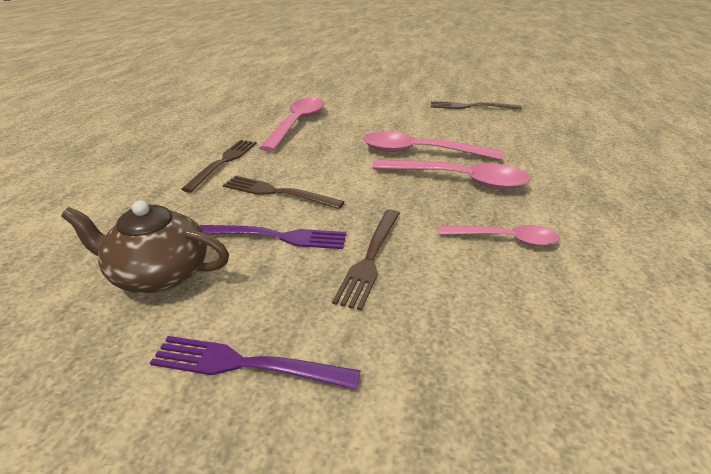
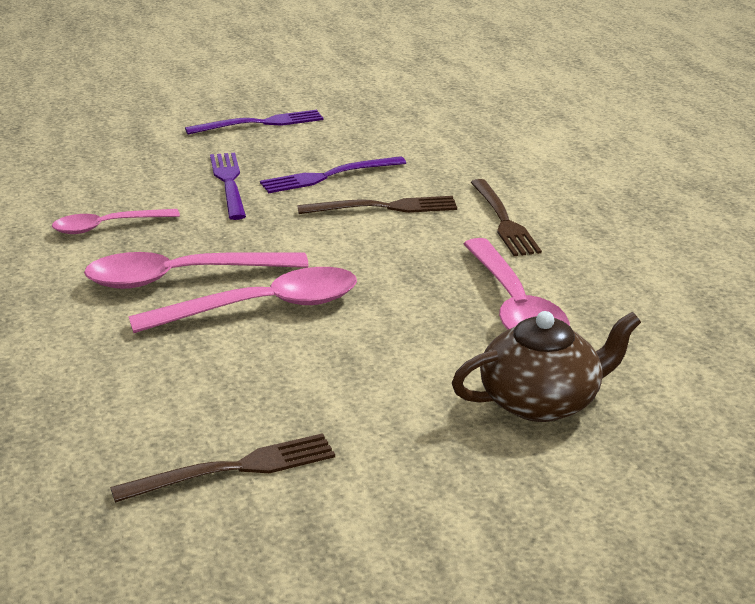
camera: 150 degrees right, 5 degrees down
brown teapot [61,200,229,293] -> brown teapot moved to [452,311,641,422]
brown fork [332,209,400,311] -> purple fork [210,153,246,220]

